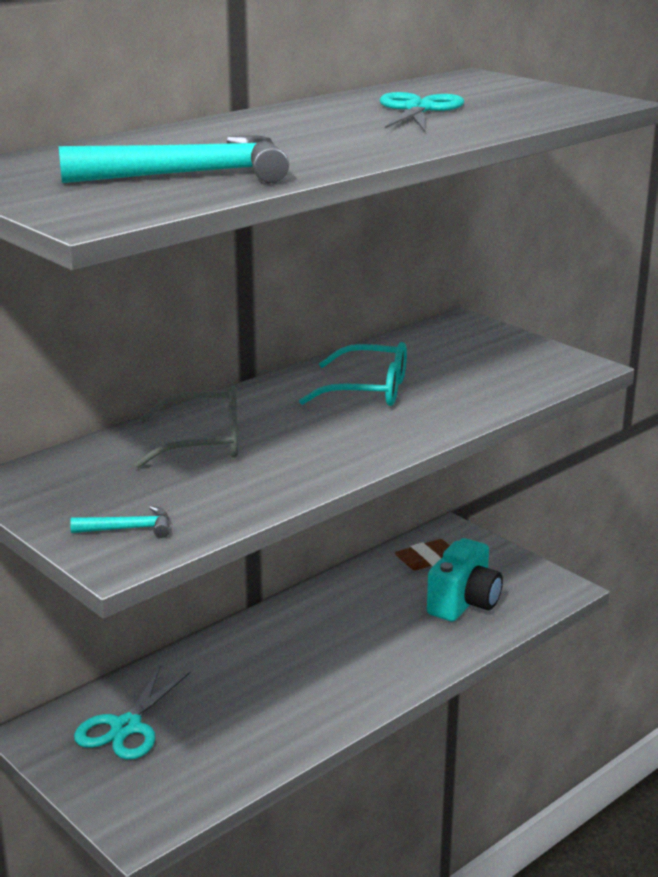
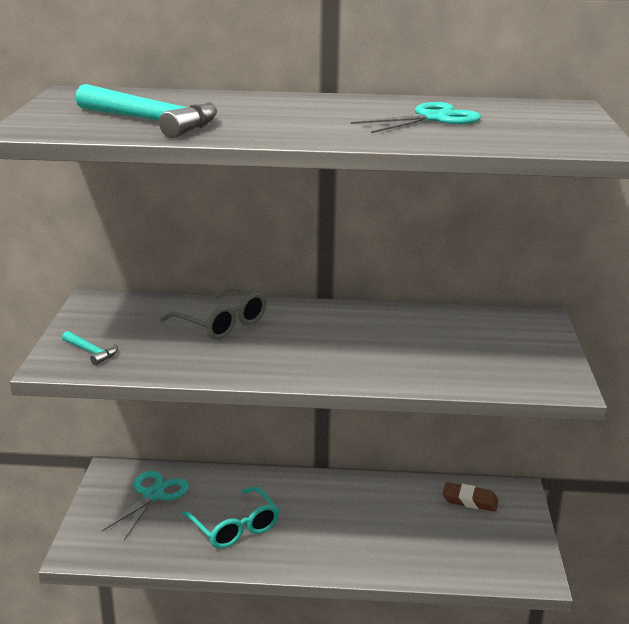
camera: 45 degrees right, 0 degrees up
turquoise scissors [74,665,191,760] -> turquoise scissors turned 135 degrees clockwise [102,471,189,540]
turquoise glasses [299,342,407,406] -> turquoise glasses moved to [182,487,279,548]
turquoise camera [427,538,503,621] -> none

